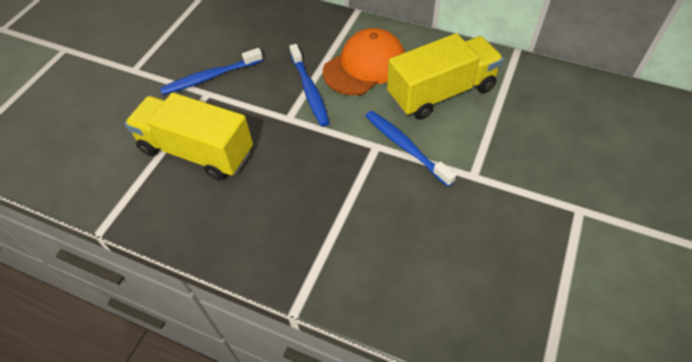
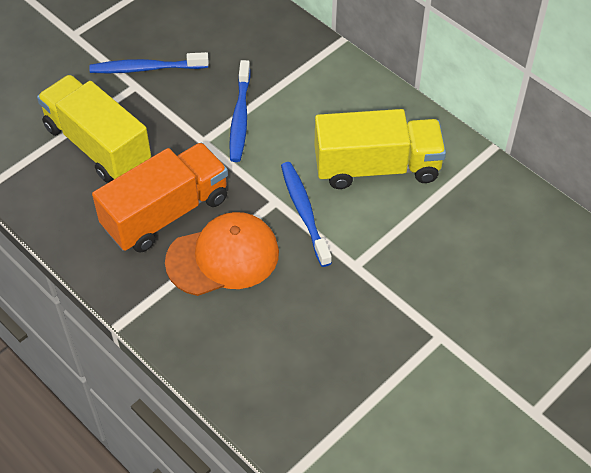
camera: 20 degrees right, 0 degrees up
orange cap [323,28,405,95] -> orange cap moved to [165,212,279,296]
none -> orange truck [92,142,228,253]

